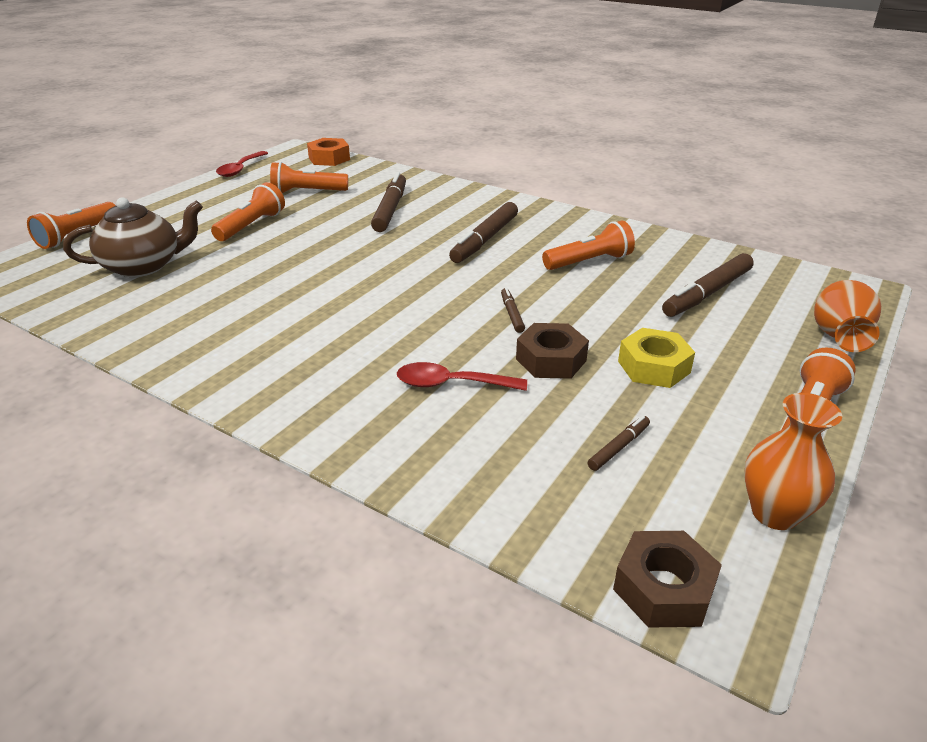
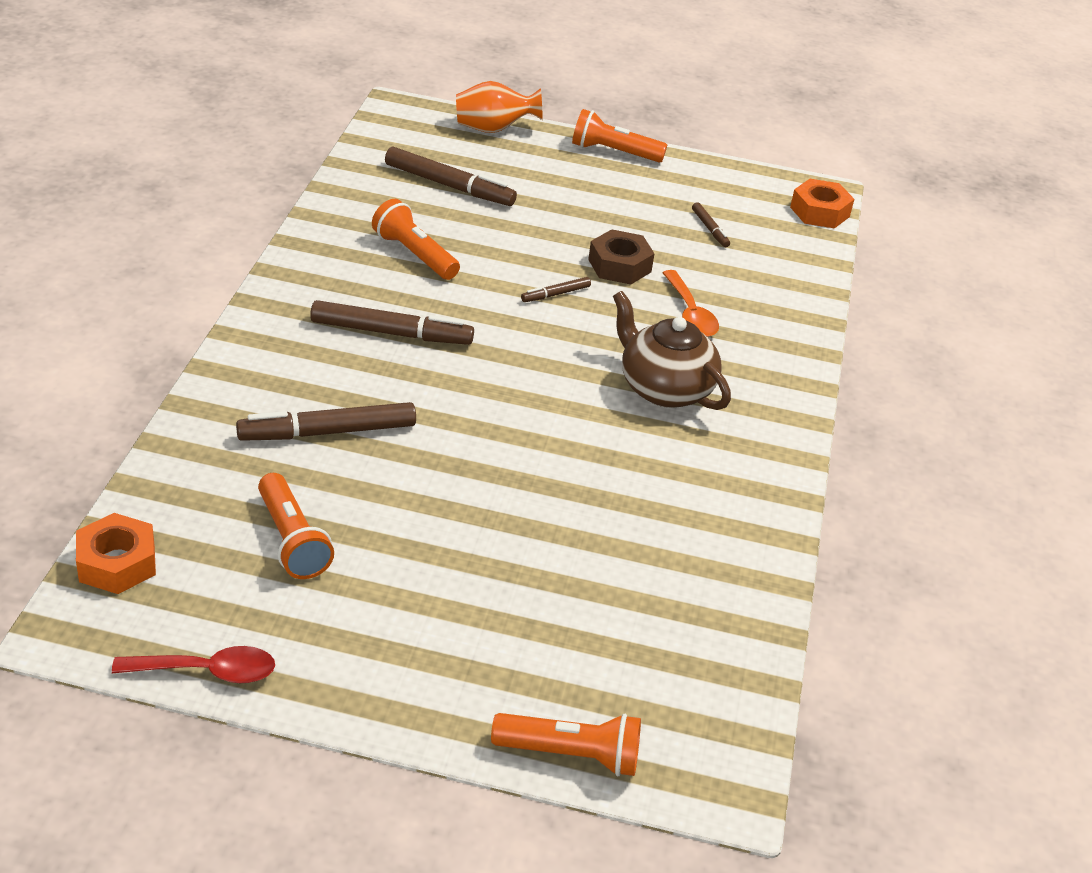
camera: 115 degrees left, 5 degrees up
brown teapot [63,197,203,277] -> brown teapot moved to [613,291,731,410]
orange flashlight [211,182,285,241] -> none
red spoon [397,362,527,391] -> orange spoon [663,270,719,337]
brown marker [587,416,650,471] -> brown marker turned 135 degrees counterclockwise [692,202,730,247]
brown nut [613,531,722,628] -> orange nut [790,179,854,228]
yellow nut [618,328,695,388] -> none
orange vase [744,393,842,530] -> none

